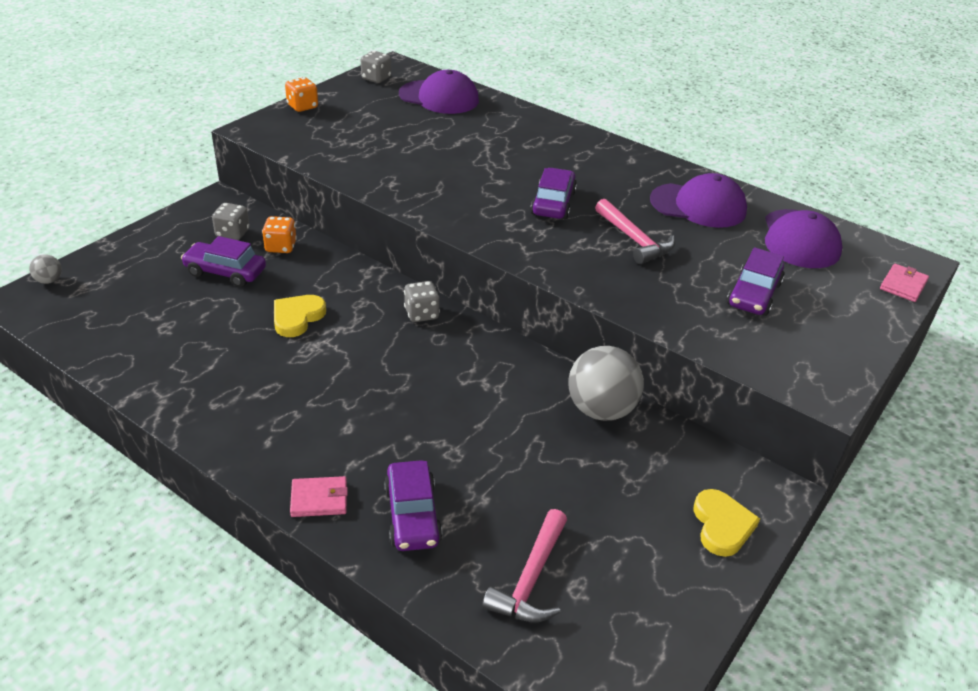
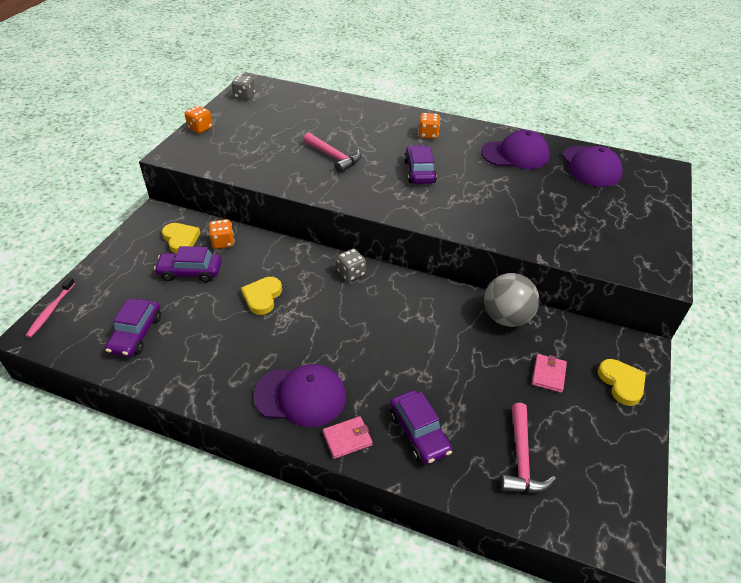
camera: 15 degrees left, 5 degrees up
grey ball [29,254,62,284] -> pink toothbrush [25,277,75,338]
grey dice [212,203,249,240] -> yellow heart [162,223,200,253]
purple cap [399,70,479,114] -> purple cap moved to [253,364,346,427]
pink hammer [595,199,675,264] -> pink hammer moved to [303,133,361,173]
purple car [727,247,785,316] -> purple car moved to [105,299,161,357]
pink wallet [880,264,929,302] -> pink wallet moved to [532,354,567,393]
none -> orange dice [418,113,440,139]

